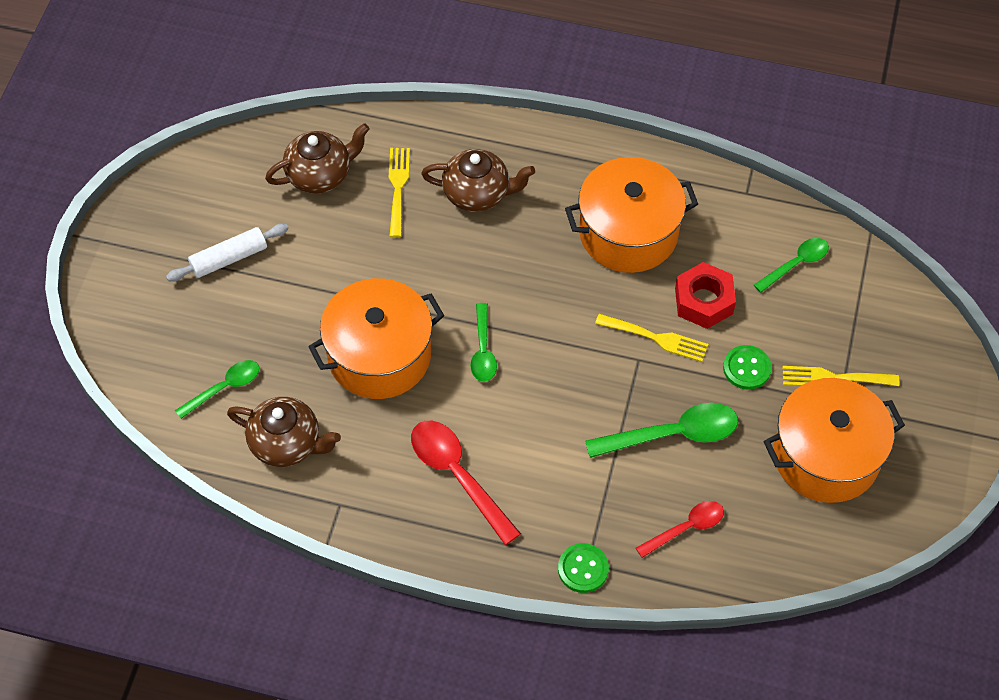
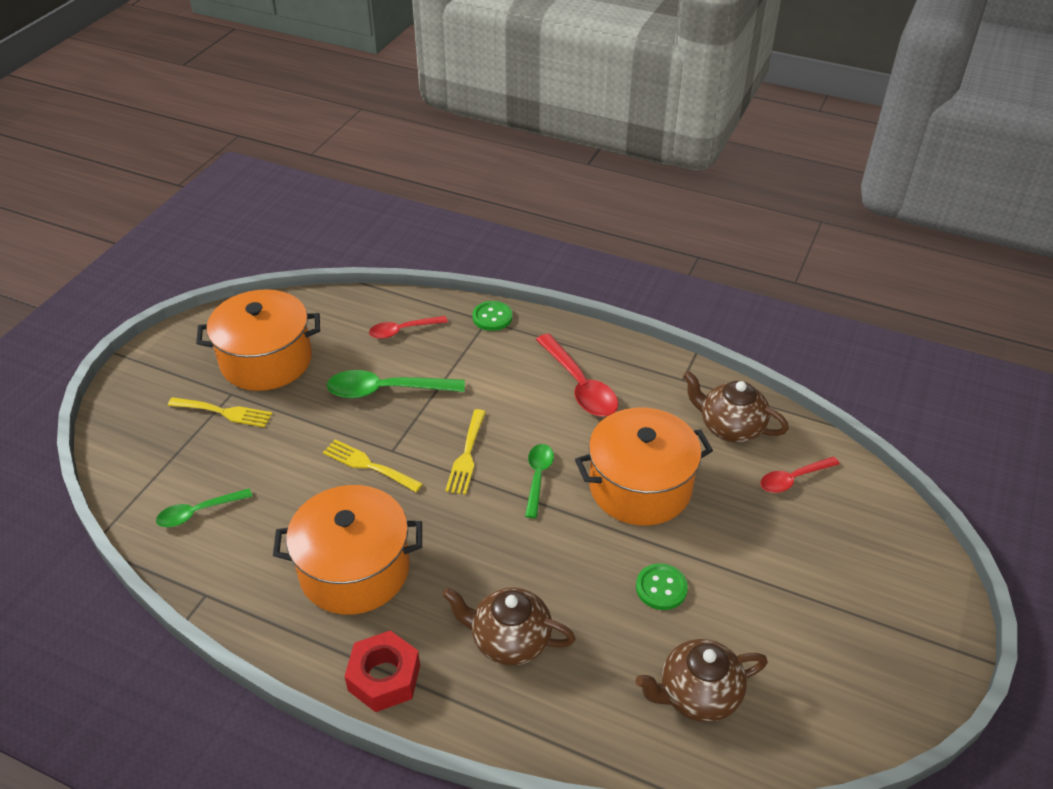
camera: 170 degrees left, 15 degrees down
white rolling pin [166,224,289,282] -> none
green spoon [175,360,259,419] -> red spoon [760,456,840,493]
yellow fork [389,148,410,237] -> yellow fork moved to [445,409,486,495]
red nut [675,262,736,329] -> red nut moved to [344,630,420,712]
green button [723,345,772,390] -> green button moved to [636,563,688,610]

